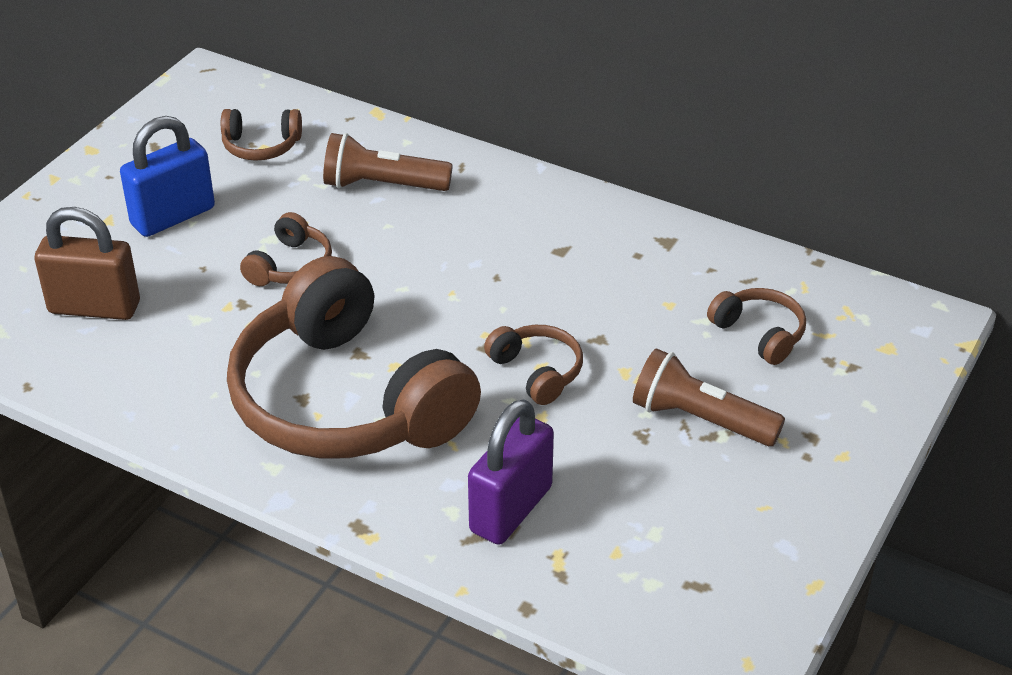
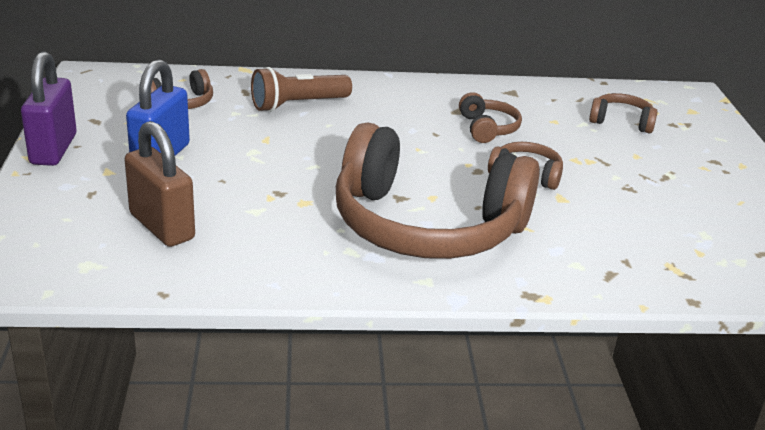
camera: 35 degrees left, 10 degrees down
brown padlock [34,207,140,320] -> brown padlock turned 75 degrees clockwise [124,121,195,247]
brown headphones [240,212,332,286] -> brown headphones moved to [459,92,522,143]
purple padlock [468,399,554,545] -> purple padlock moved to [21,51,77,166]
brown flashlight [633,348,785,446] -> none

